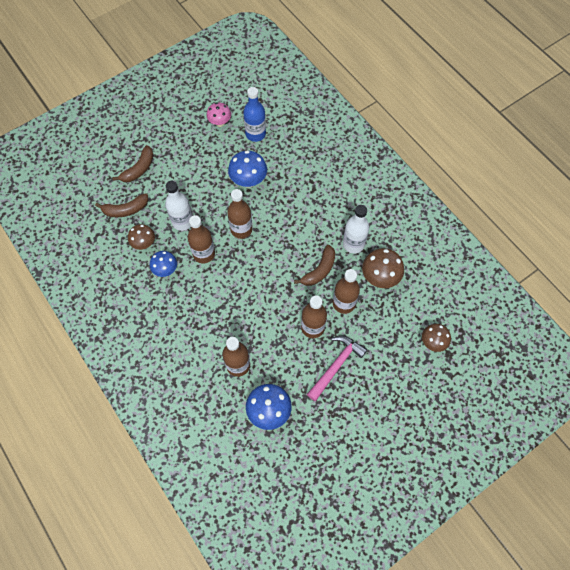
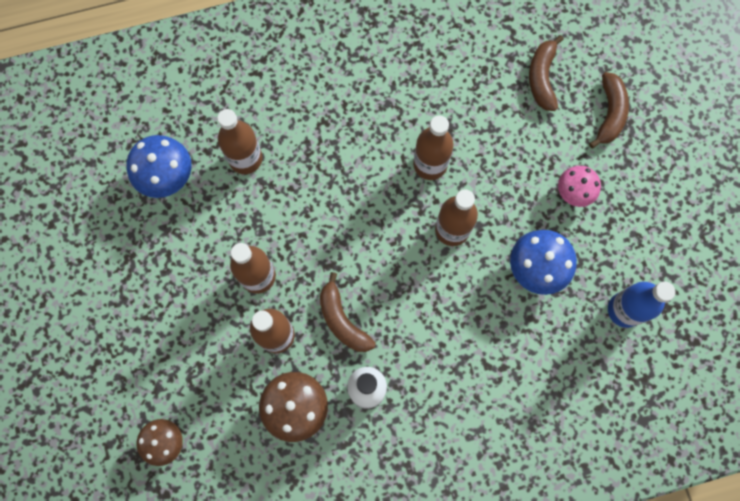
camera: 110 degrees right, 10 degrees up
brown banana [112,145,153,182] -> brown banana turned 135 degrees counterclockwise [589,72,629,148]
brown mushroom [128,224,155,250] -> none
blue mushroom [150,251,177,277] -> none
white bottle [165,181,192,231] -> none
pink mushroom [207,102,231,127] -> pink mushroom moved to [558,166,601,207]
pink hammer [307,336,367,401] -> none

